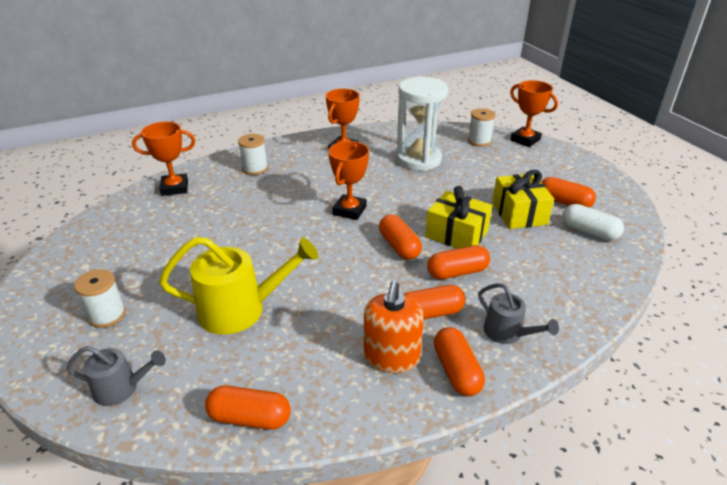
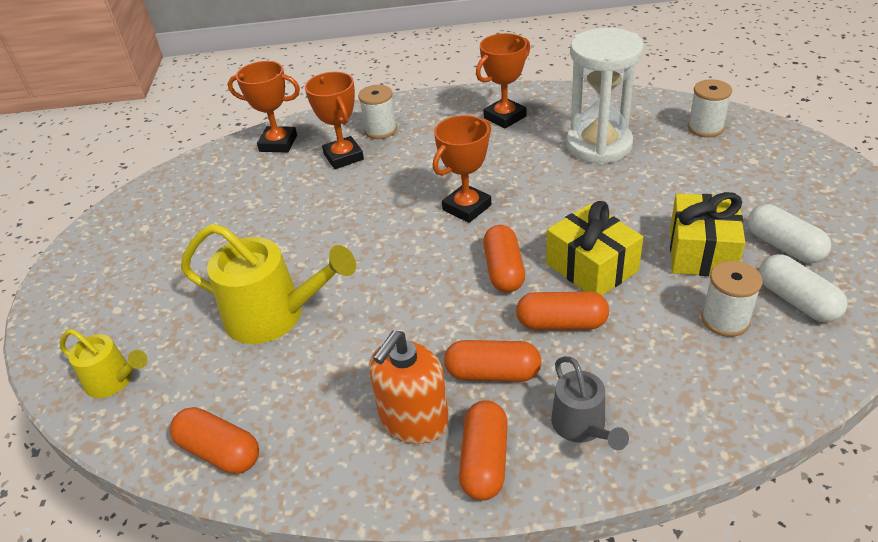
camera: 25 degrees right, 5 degrees up
grey watering can [67,346,166,406] -> yellow watering can [60,329,148,398]
white spool [74,269,126,328] -> white spool moved to [701,261,763,337]
orange trophy [510,80,558,147] -> orange trophy moved to [305,72,364,169]
orange capsule [541,177,596,208] -> white capsule [747,204,831,263]

